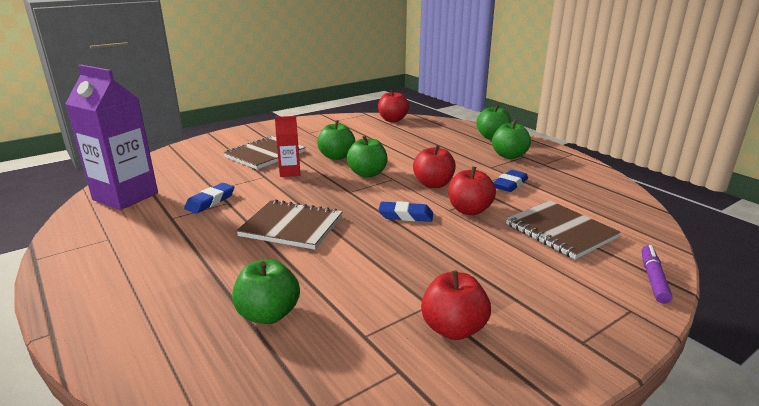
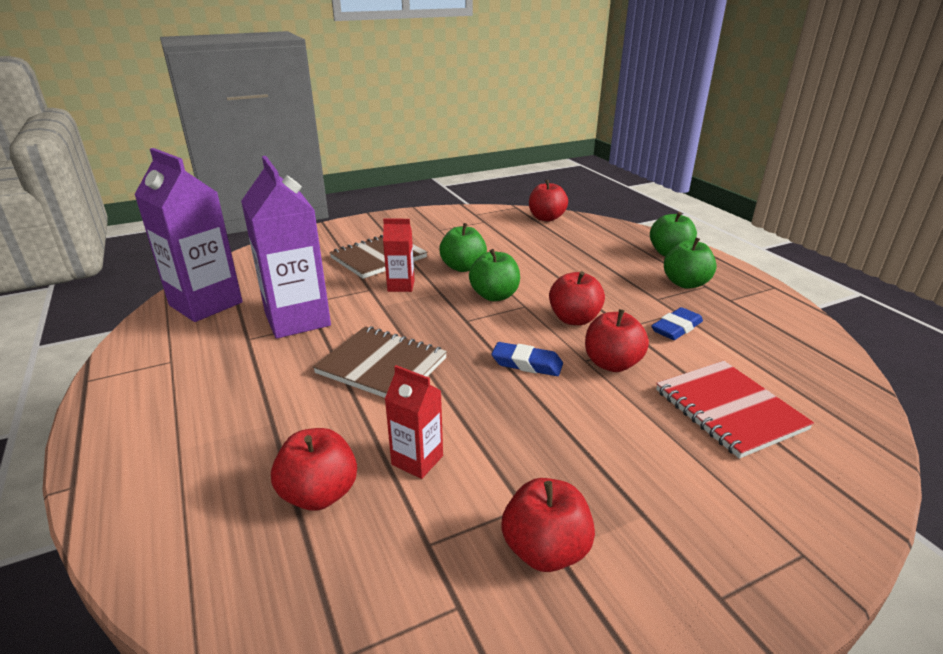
camera: 10 degrees right, 5 degrees up
blue eraser [184,183,234,213] -> purple carton [241,156,331,339]
green apple [232,259,300,324] -> red apple [271,428,357,511]
brown notebook [506,201,620,259] -> red notebook [656,361,814,459]
purple marker [641,245,672,304] -> none
none -> red carton [385,365,443,479]

